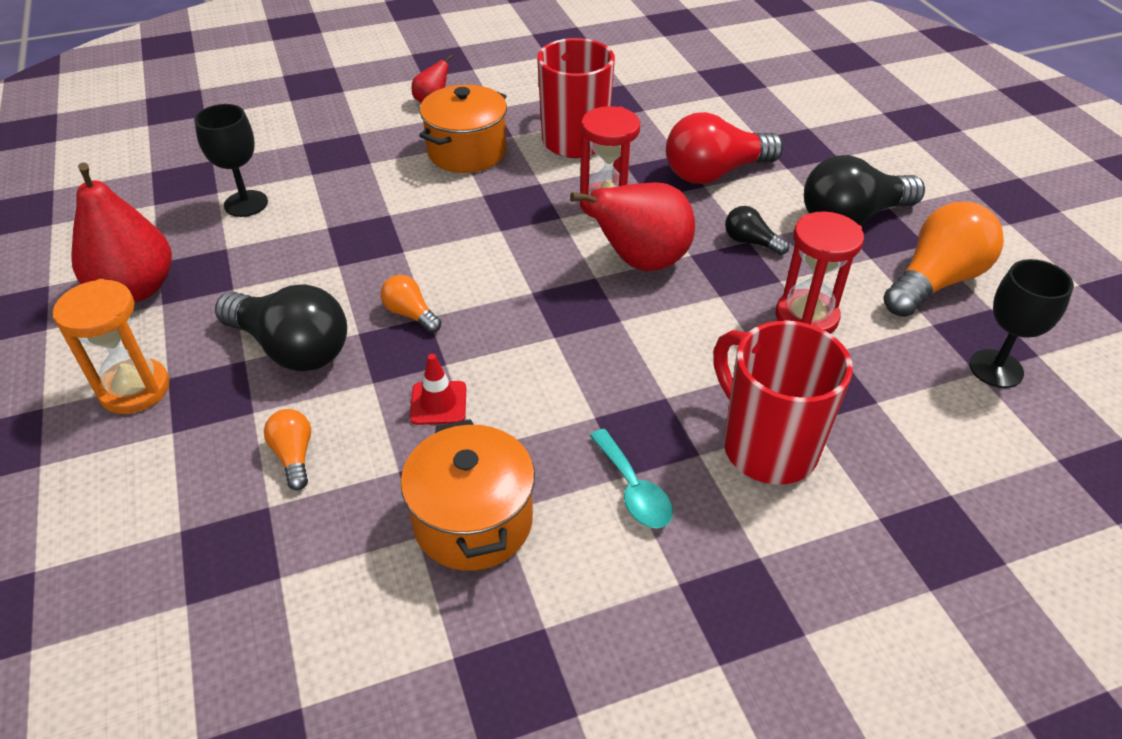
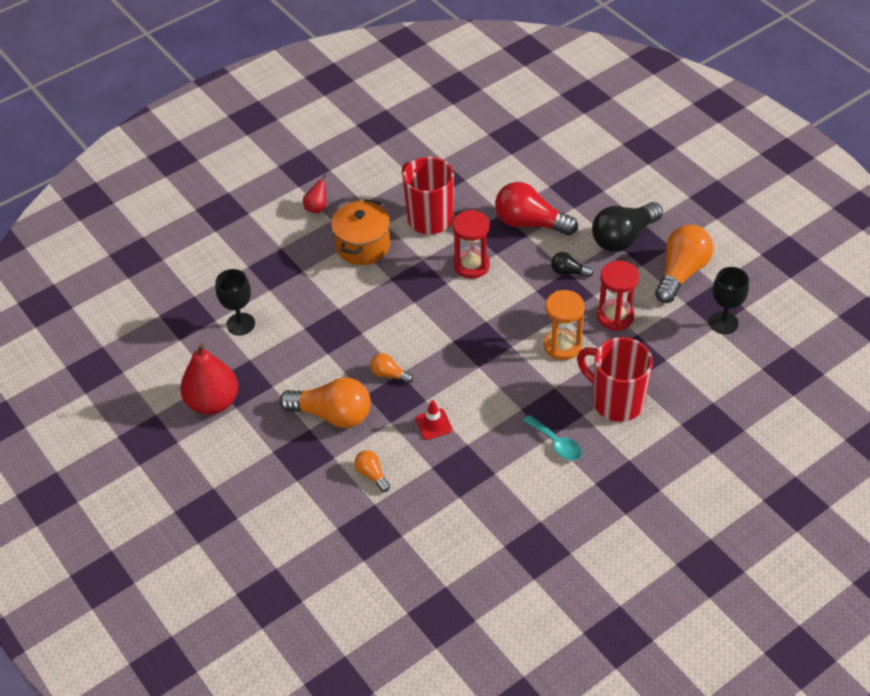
camera: 15 degrees left, 5 degrees up
orange hourglass [53,279,169,414] -> orange hourglass moved to [544,290,585,360]
black light bulb [215,284,347,371] -> orange light bulb [279,377,371,428]
orange pot [401,419,535,571] -> none
red pear [570,182,695,271] -> none
red light bulb [666,112,783,184] -> red light bulb turned 60 degrees clockwise [495,182,578,236]

